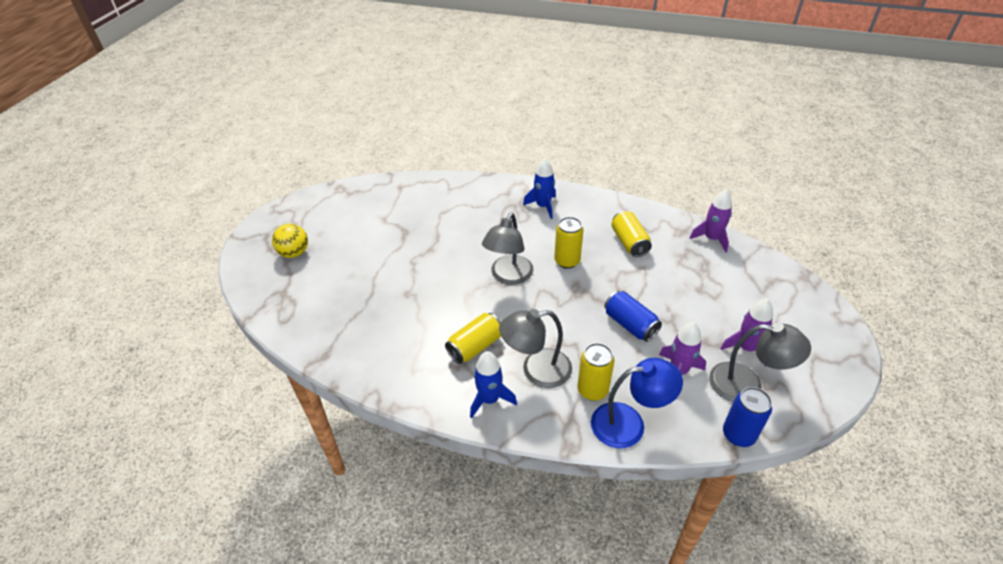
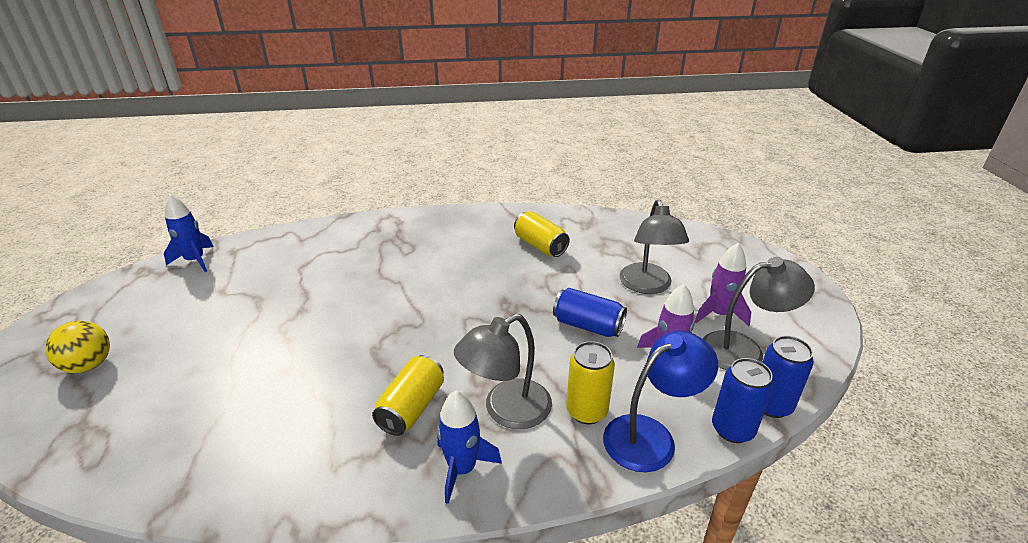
camera: 25 degrees left, 10 degrees down
grey lamp [482,212,533,285] -> grey lamp moved to [619,200,689,294]
blue rocket [523,158,556,219] -> blue rocket moved to [164,194,214,272]
yellow can [554,217,583,269] -> none
purple rocket [690,189,732,252] -> none
none -> blue can [712,358,774,443]

